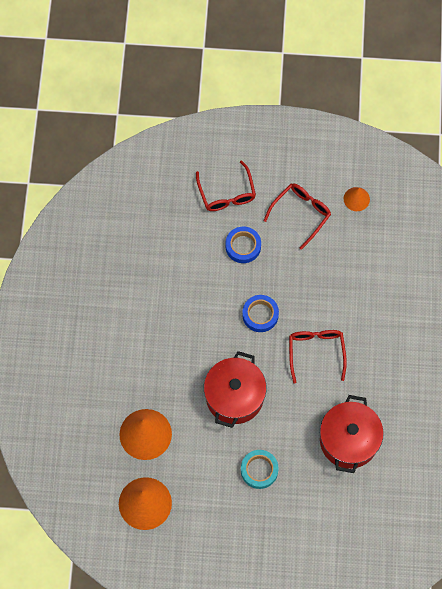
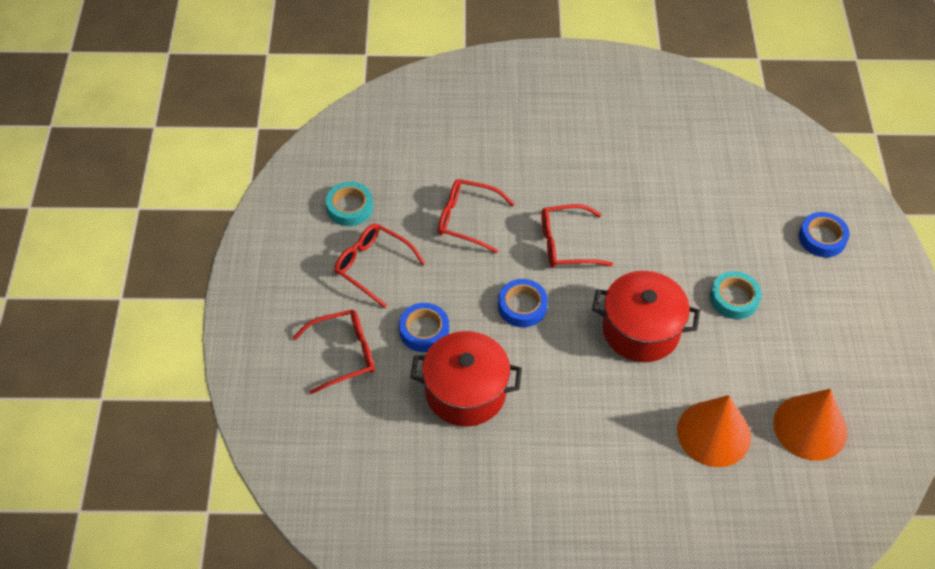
camera: 95 degrees left, 15 degrees down
red pot [320,395,384,473] -> red pot moved to [410,331,522,427]
orange cone [344,187,370,211] -> turquoise tape [326,182,373,226]
none -> red glasses [438,179,514,253]
none -> blue tape [799,212,850,257]

